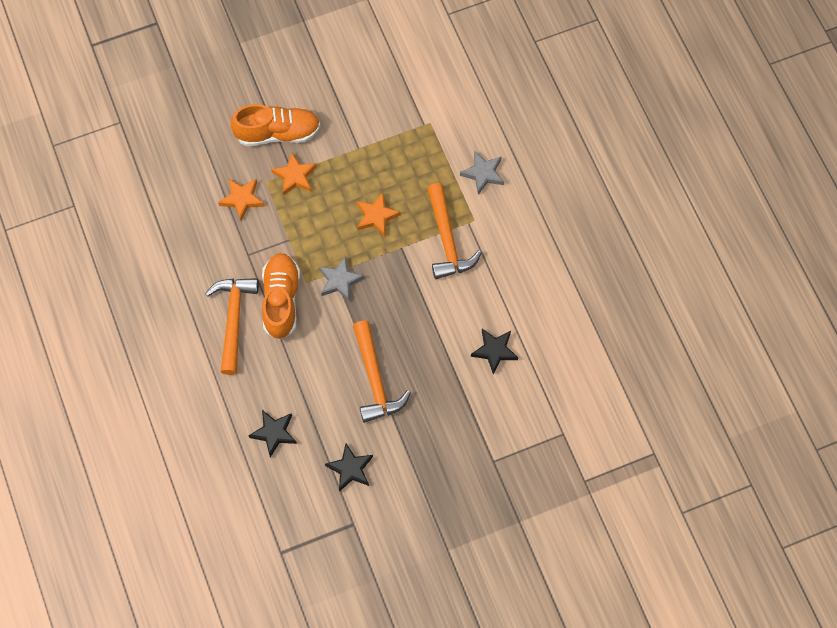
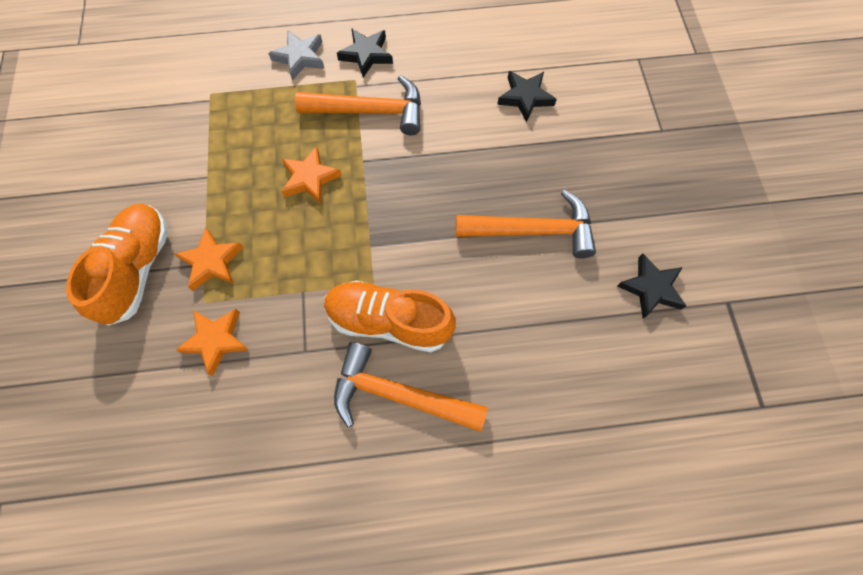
camera: 75 degrees left, 0 degrees up
black star [248,410,297,457] -> black star moved to [337,28,393,78]
grey star [319,257,364,302] -> none

